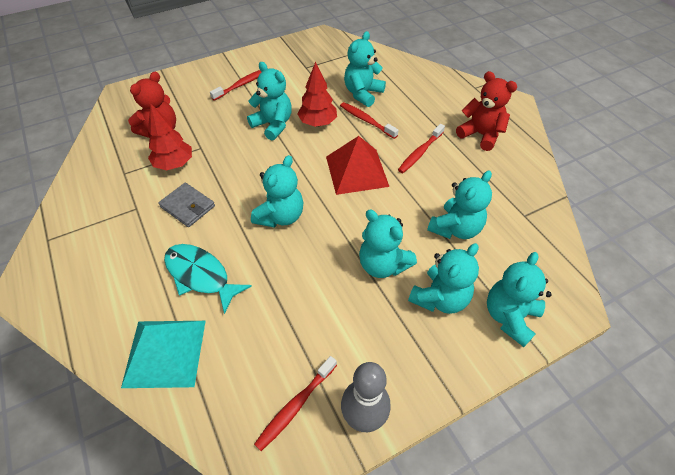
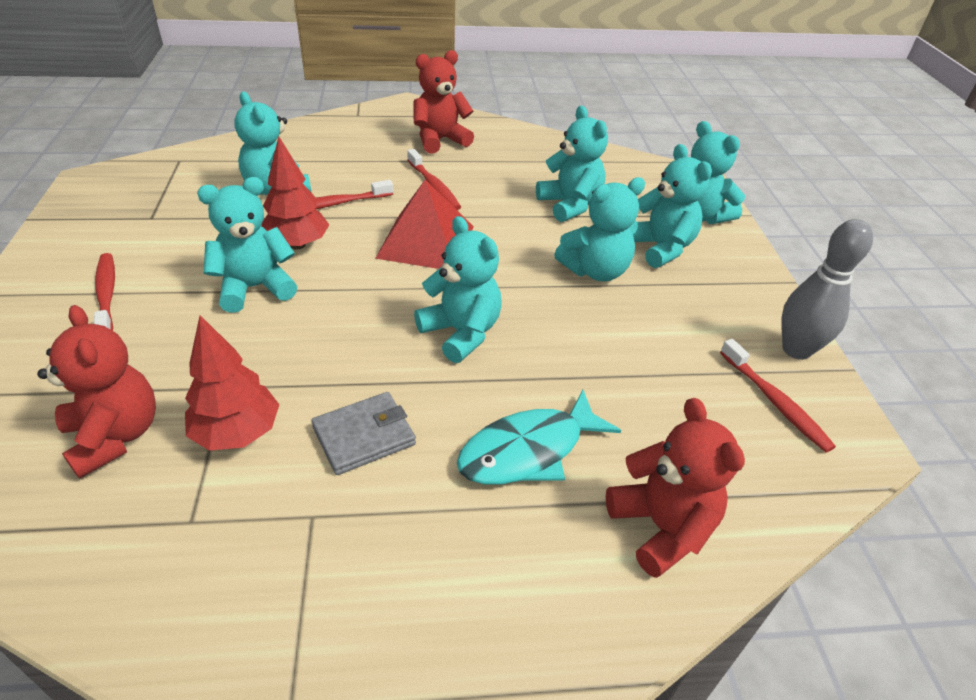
camera: 70 degrees left, 10 degrees down
turquoise pyramid [121,321,206,388] -> red teddy bear [606,398,745,578]

